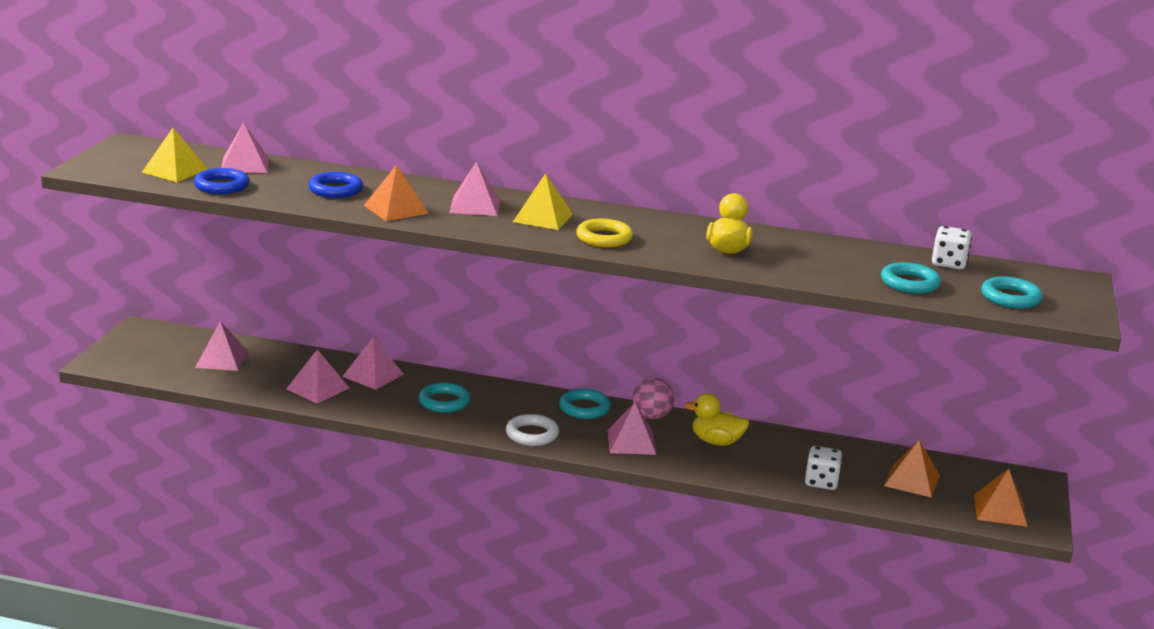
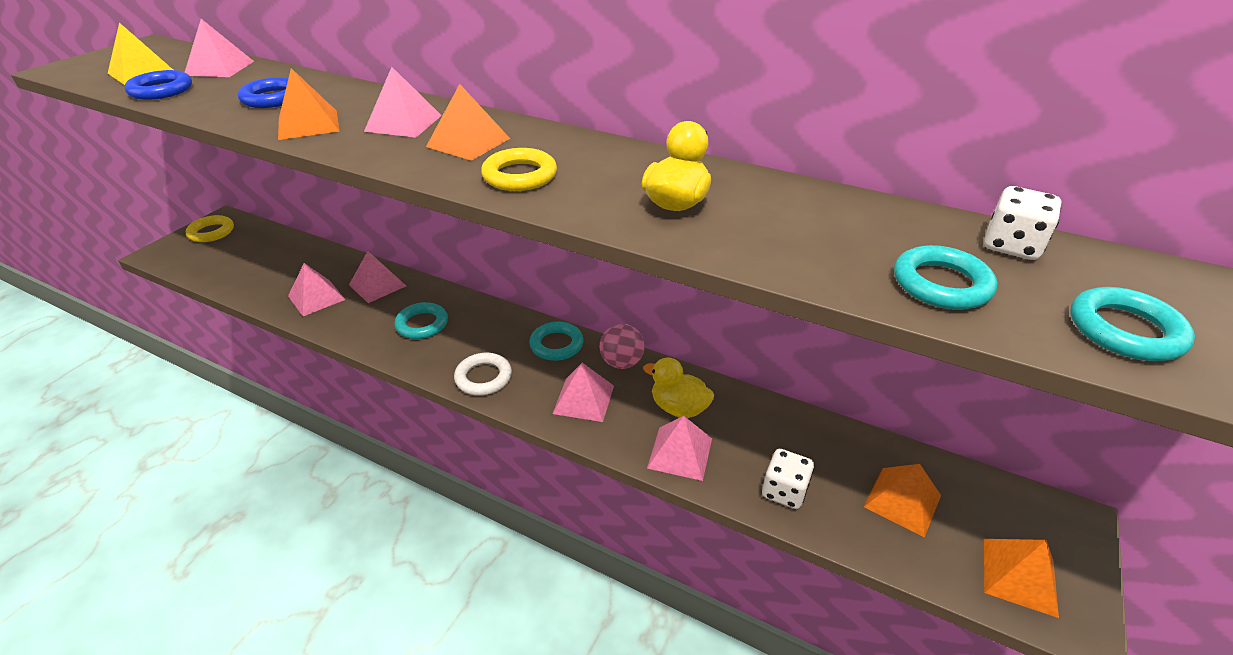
camera: 15 degrees right, 15 degrees up
pink pyramid [195,321,248,371] -> pink pyramid moved to [647,416,712,481]
yellow pyramid [513,173,573,230] -> orange pyramid [426,84,510,161]
none -> yellow ring [186,215,234,242]

